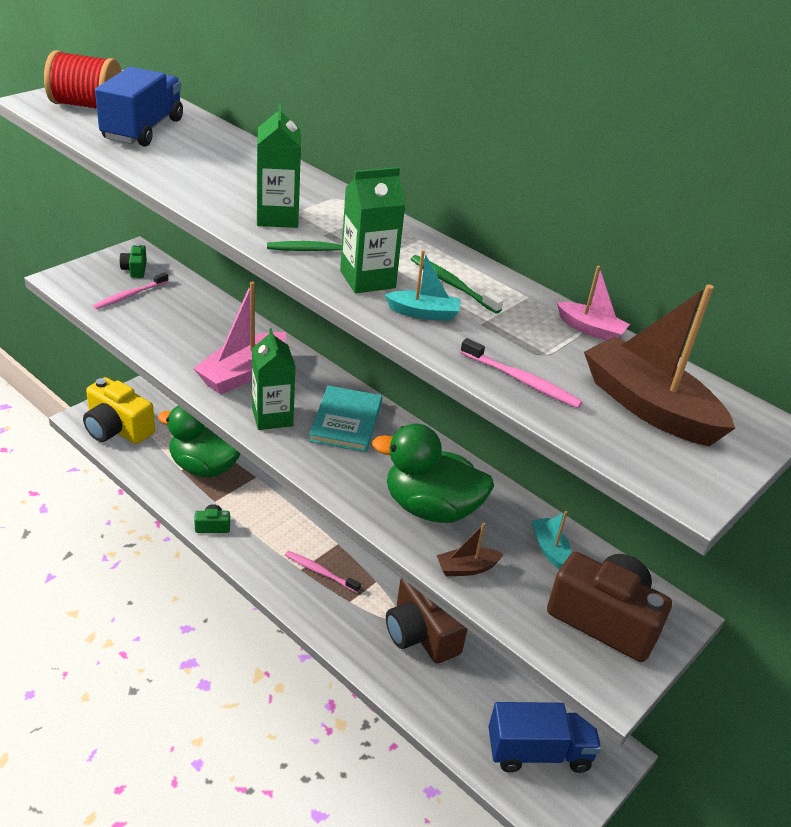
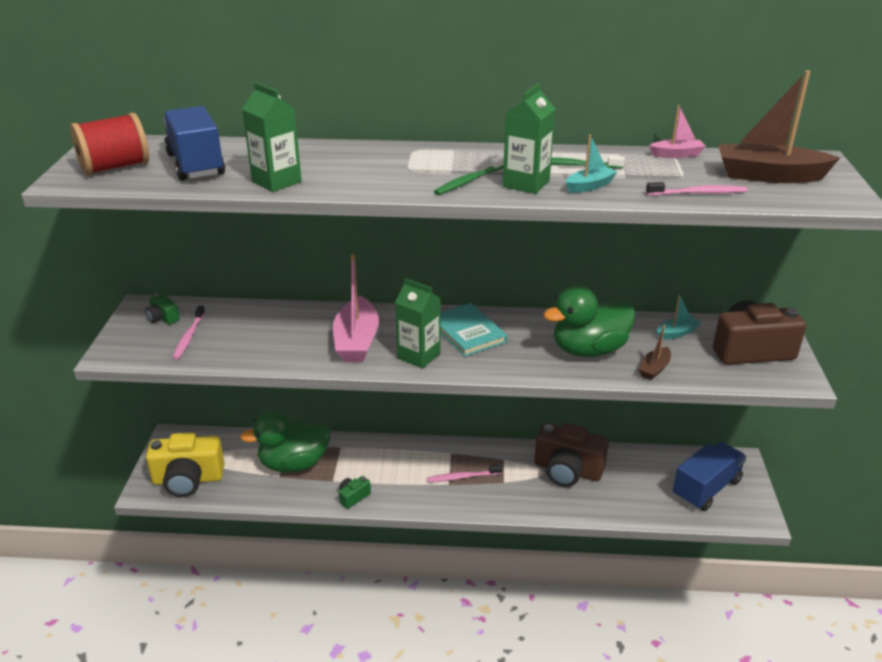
camera: 35 degrees left, 5 degrees down
green carton [257,104,301,228] -> green carton moved to [242,82,302,192]
turquoise boat [531,511,571,569] -> turquoise boat turned 120 degrees clockwise [657,295,701,340]

